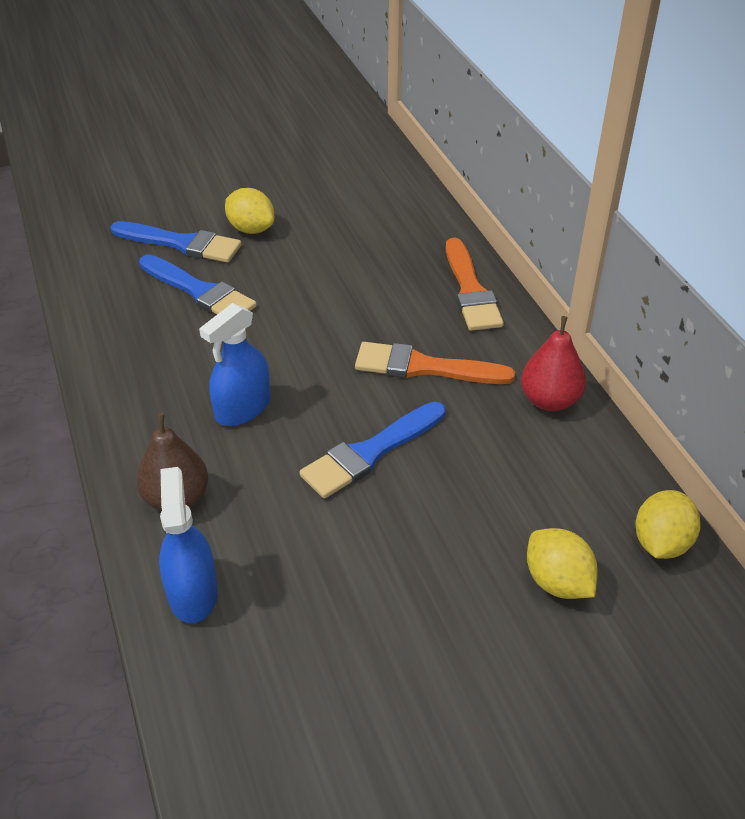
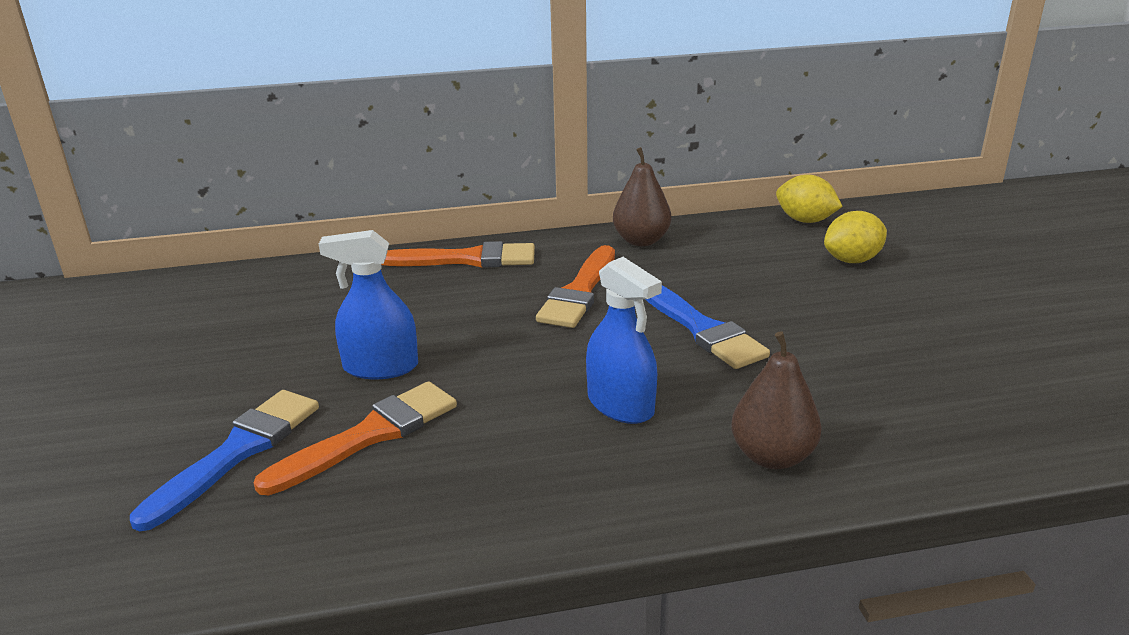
camera: 80 degrees left, 15 degrees down
blue brush [139,254,257,314] -> orange brush [254,381,457,495]
blue spray bottle [159,467,218,623] -> blue spray bottle moved to [319,230,418,379]
yellow lemon [225,188,274,234] -> none
red pear [521,316,586,411] -> brown pear [613,147,671,246]

